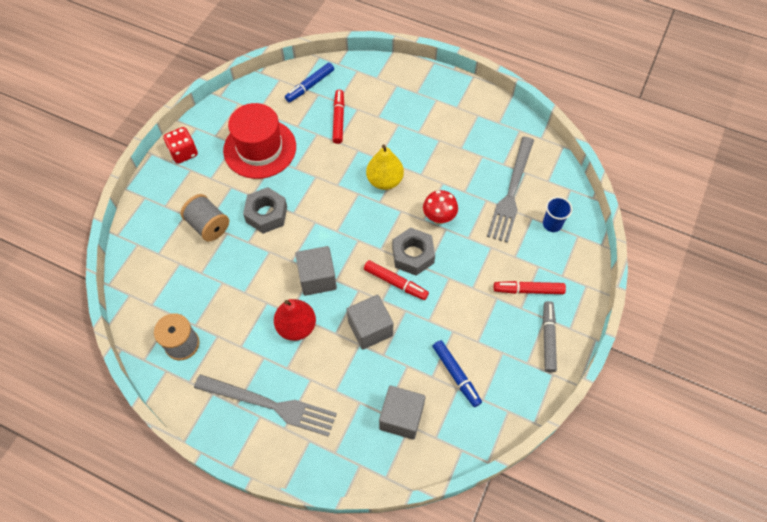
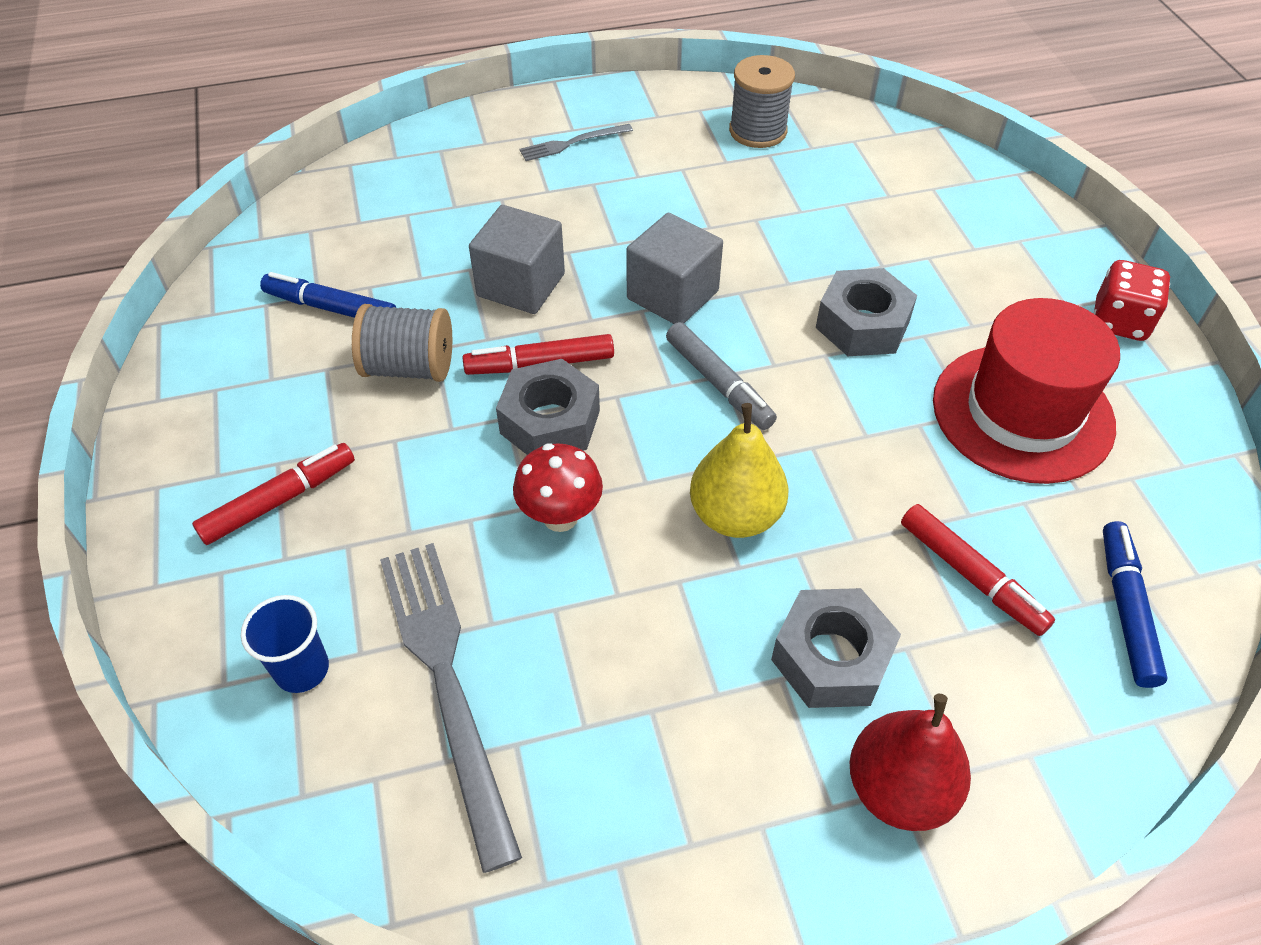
camera: 140 degrees right, 10 degrees down
grey spool [181,194,229,242] -> grey spool moved to [352,304,452,382]
grey fork [194,374,337,437] -> grey fork [520,124,633,161], size x0.49
red pear [274,299,316,341] -> red pear moved to [850,694,971,831]
grey cube [379,386,425,440] -> none
grey marker [543,301,557,373] -> grey marker moved to [666,322,777,430]
none -> grey nut [771,588,901,708]

